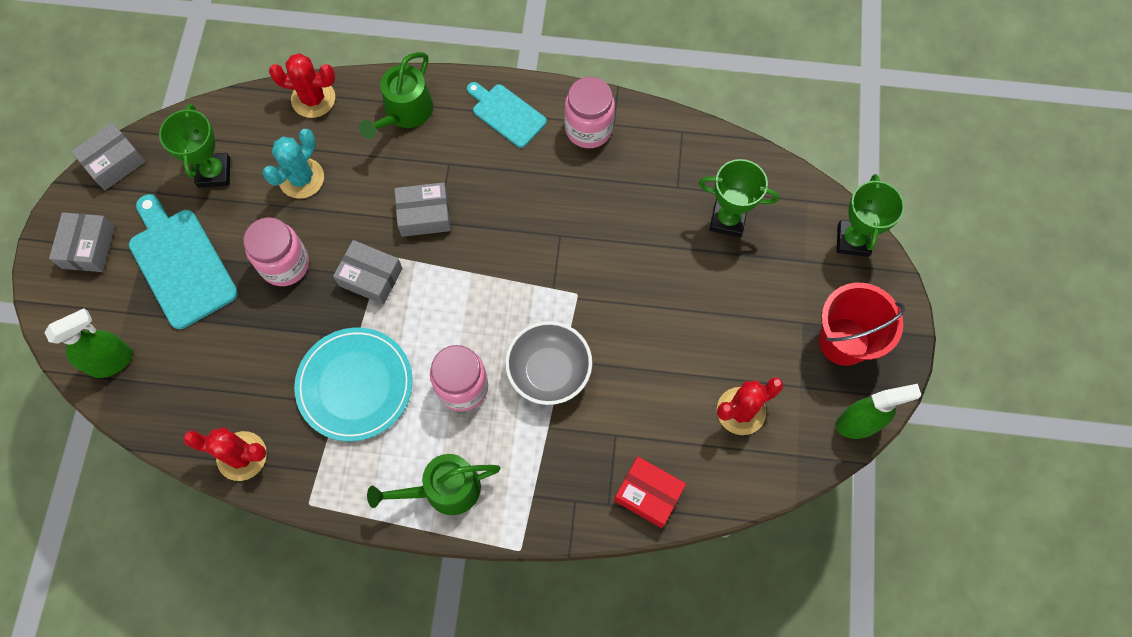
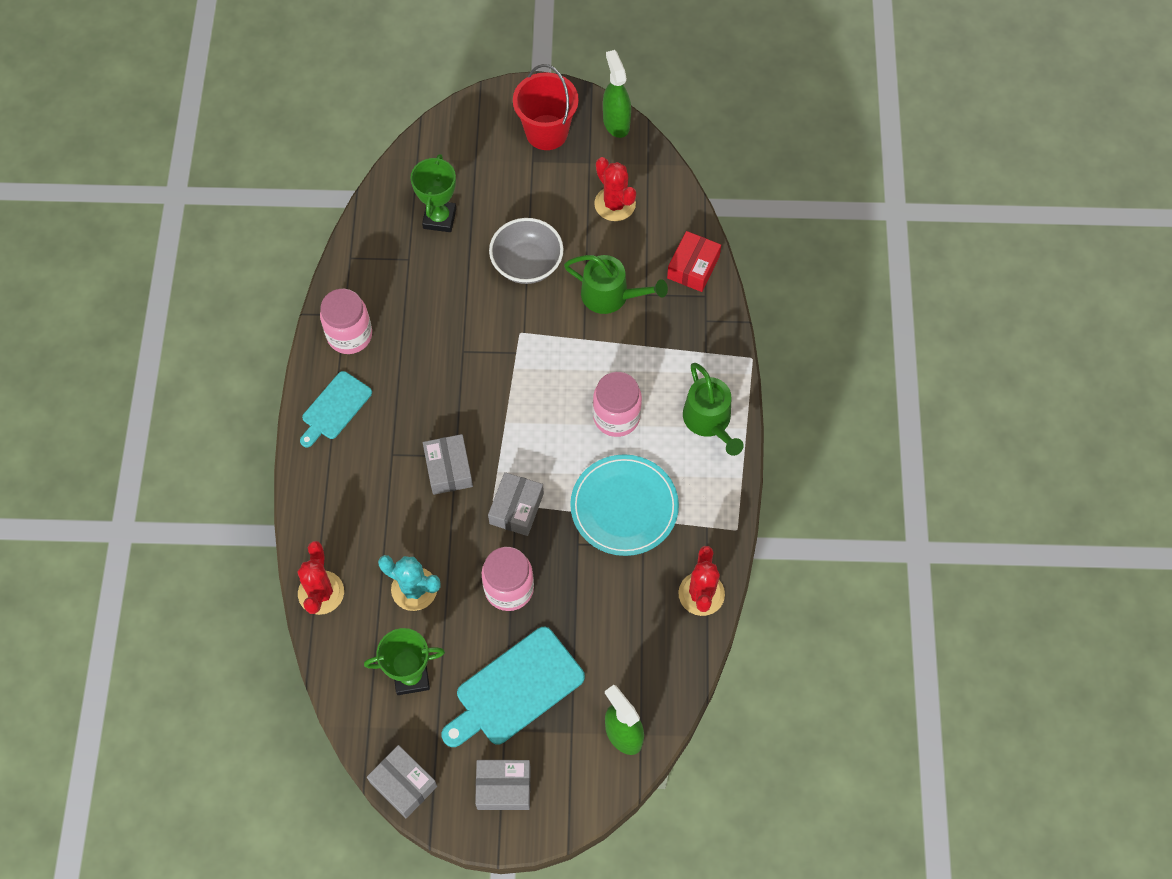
camera: 95 degrees left, 5 degrees down
green watering can [359,52,433,139] -> green watering can moved to [564,255,668,314]
grey bowl [505,321,592,405] -> grey bowl moved to [489,218,564,284]
green trophy [837,174,904,257] -> none

